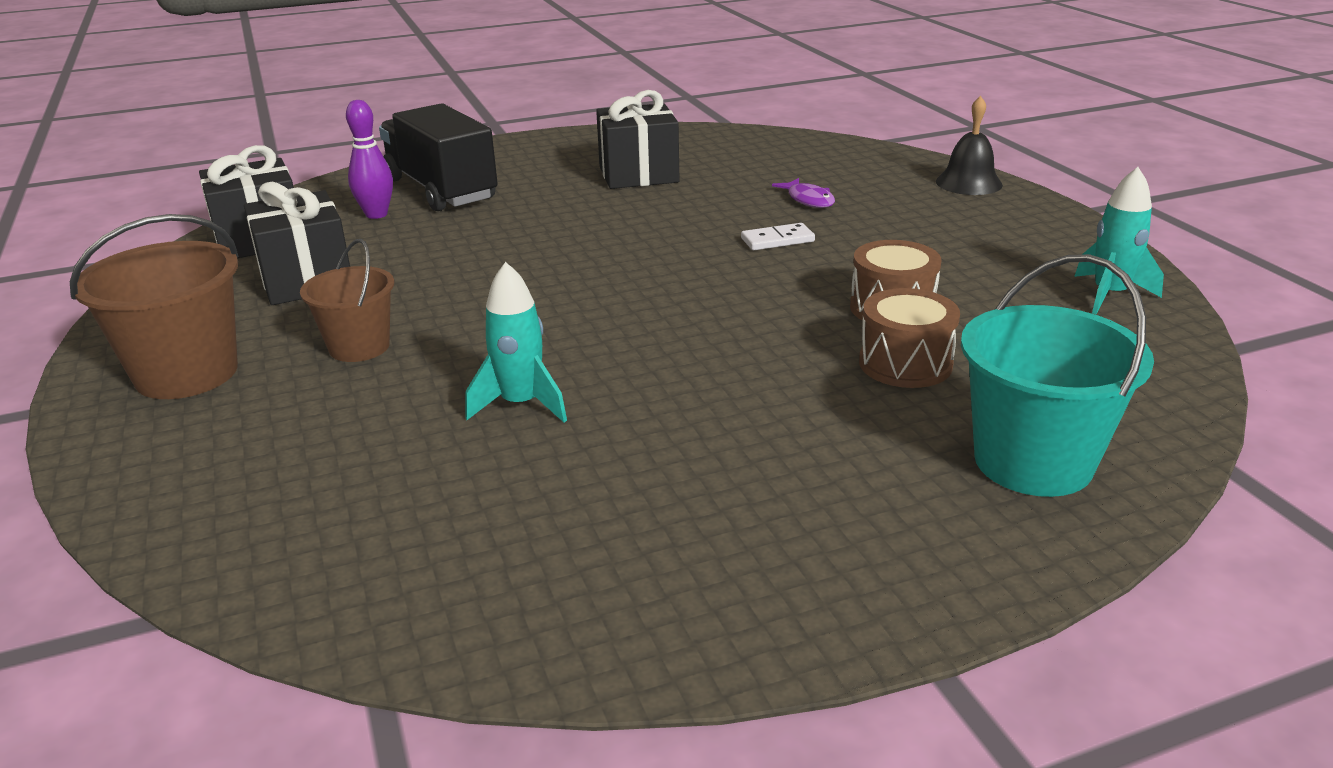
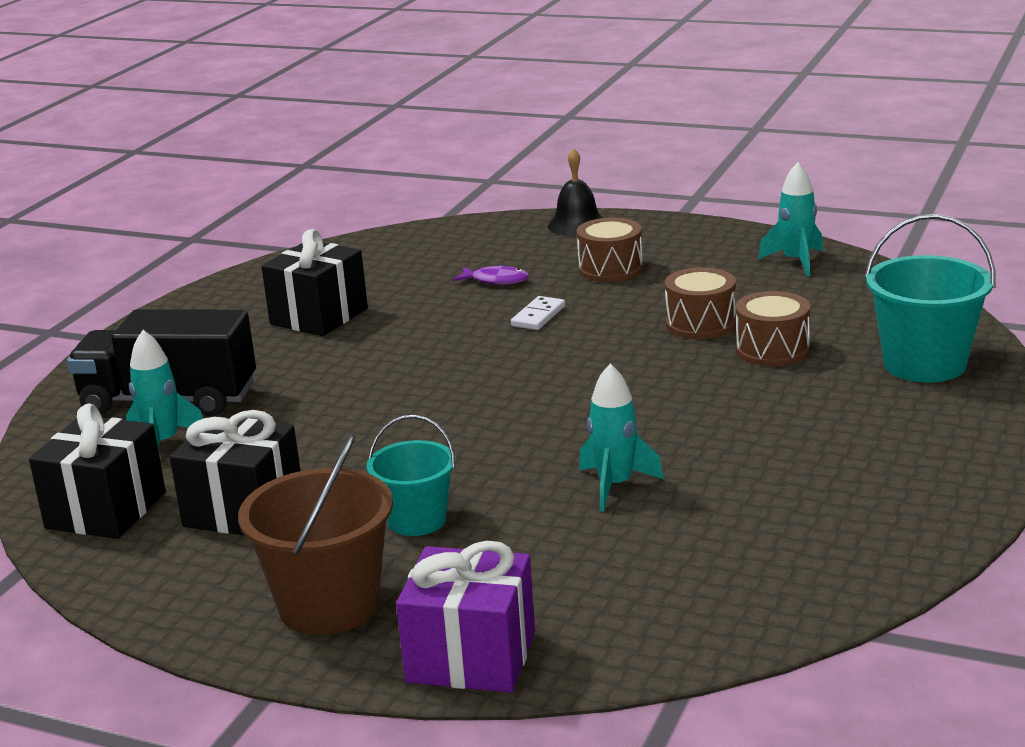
camera: 45 degrees left, 5 degrees down
brown bucket [300,239,394,362] -> turquoise bucket [367,415,455,536]
purple bowling pin [346,100,393,219] -> turquoise rocket [126,330,203,452]
none -> purple gift [396,541,535,693]
none -> brown drum [577,218,643,282]

